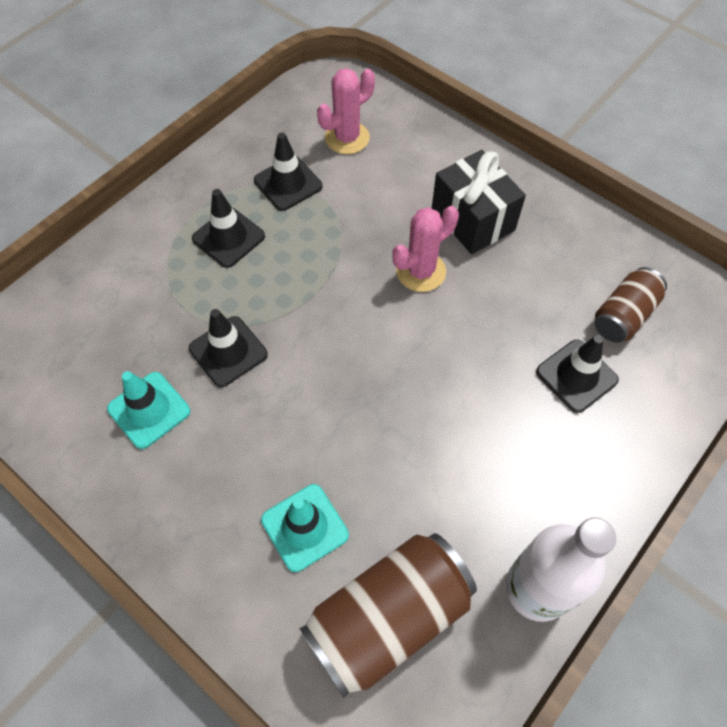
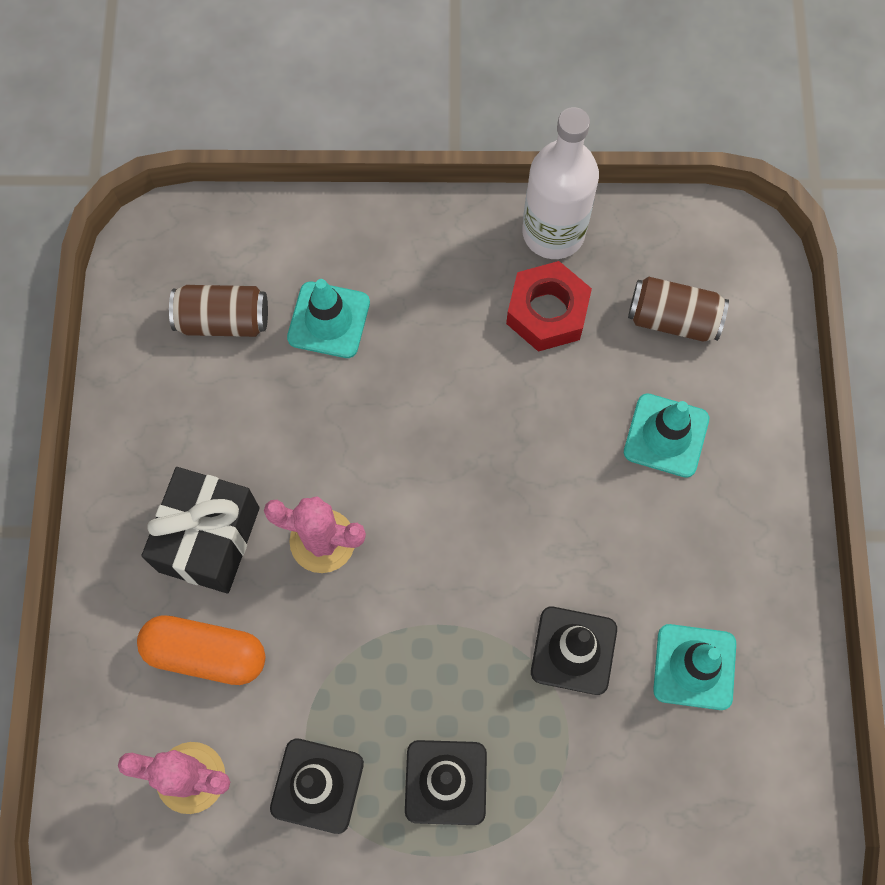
camera: 130 degrees left, 10 degrees up
brown can [299,533,477,698] -> brown can [628,277,729,342], size x0.59
black traffic cone [536,335,619,413] -> turquoise traffic cone [287,279,370,358]
none -> orange capsule [137,615,266,685]
none -> red nut [506,261,592,352]

